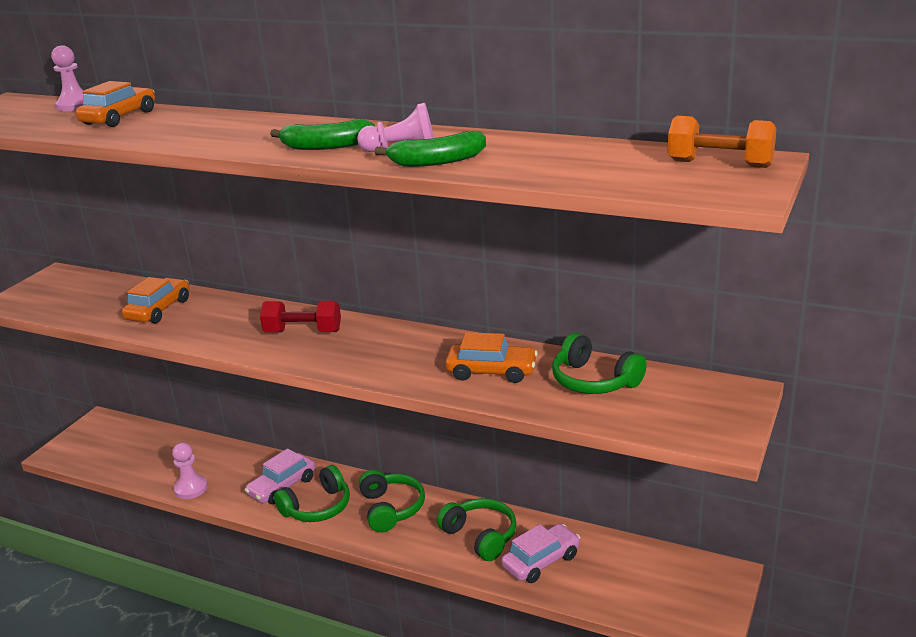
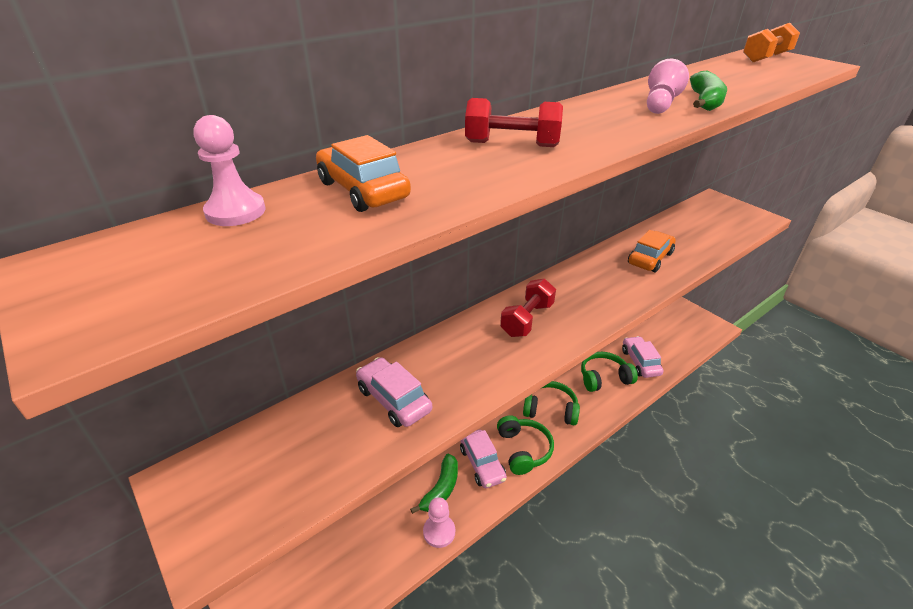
camera: 65 degrees left, 10 degrees up
orange car [122,277,189,323] -> pink car [356,357,432,427]
green banana [270,119,376,150] -> green banana moved to [410,454,458,514]
green headphones [552,333,647,394] -> none
none -> red dumbbell [465,98,563,147]

